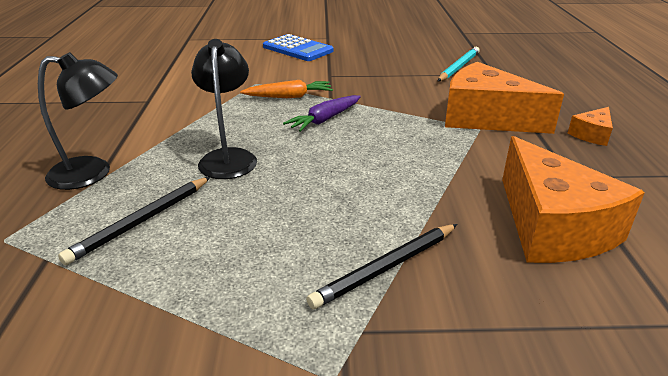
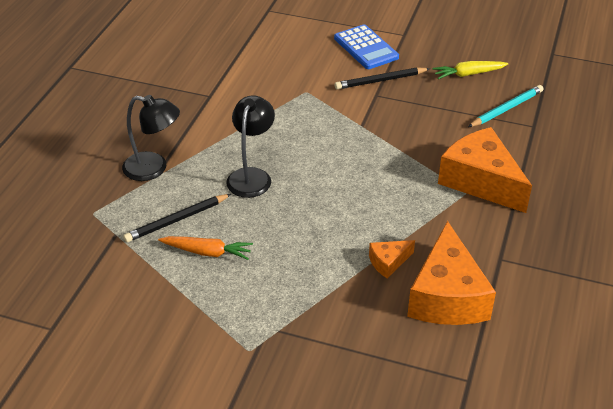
camera: 20 degrees right, 10 degrees up
orange carrot [240,80,333,98] -> orange carrot moved to [158,236,253,260]
purple carrot [283,95,361,132] -> none
black pencil [306,224,457,309] -> black pencil moved to [335,67,430,90]
orange cheese [567,107,613,146] -> orange cheese moved to [369,240,415,278]
none -> yellow carrot [432,61,508,79]

